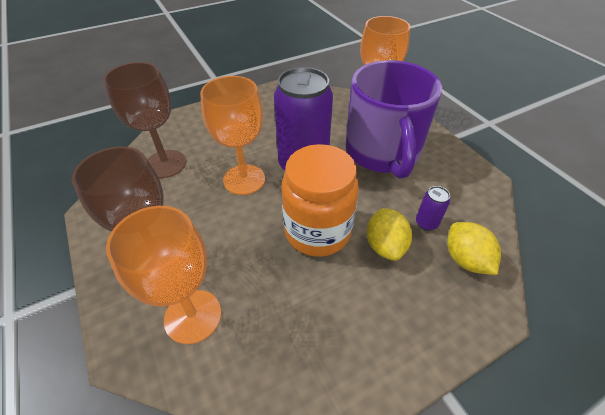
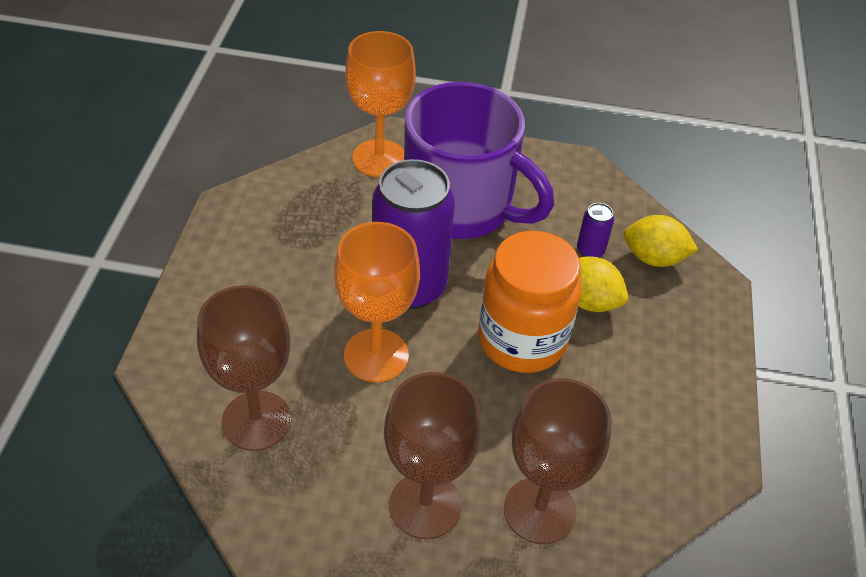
camera: 55 degrees left, 0 degrees up
orange goblet [106,206,221,344] -> brown goblet [504,378,612,544]

